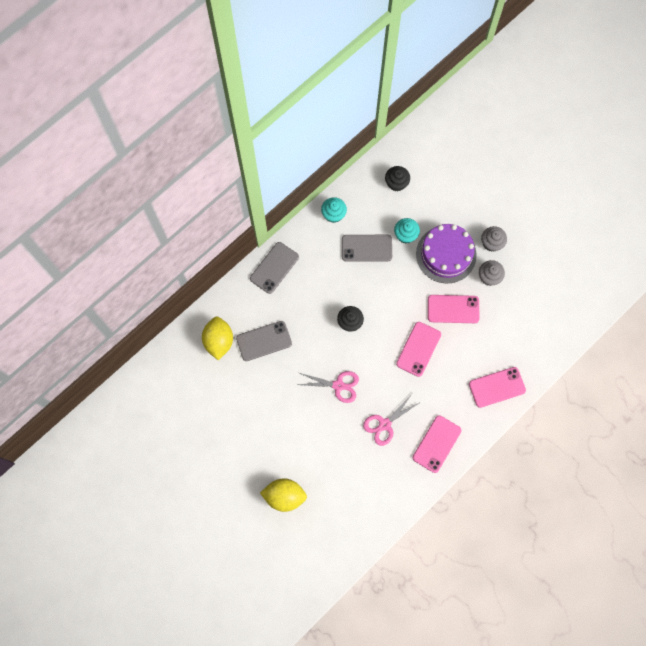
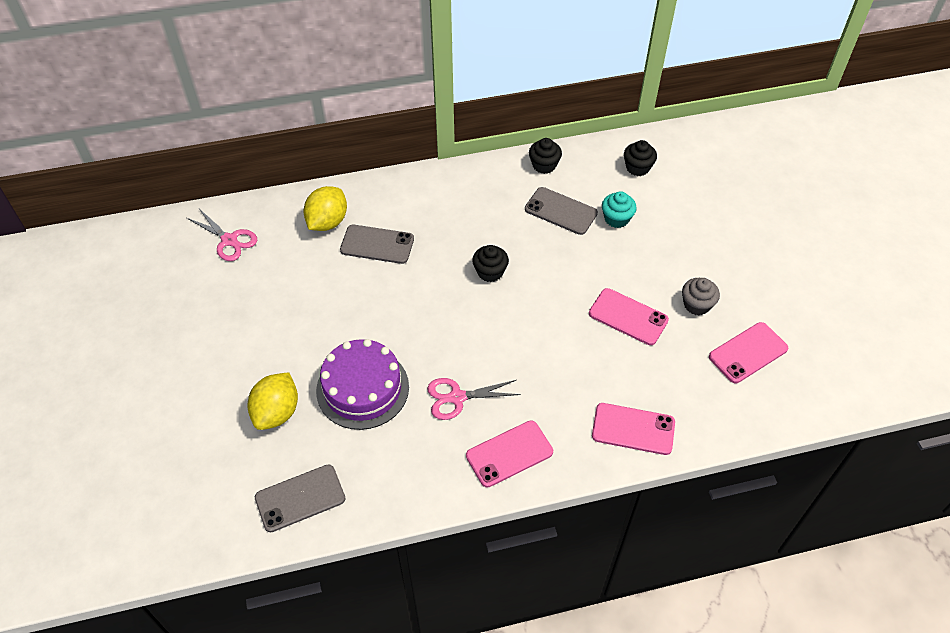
camera: 30 degrees right, 20 degrees down
grey phone [250,242,299,294] -> grey phone moved to [255,464,345,532]
yellow lemon [260,479,307,512] -> yellow lemon turned 75 degrees clockwise [247,372,298,430]
pink scissors [297,371,359,403] -> pink scissors moved to [187,209,257,261]
turquoise cupcake [321,197,347,223] -> black cupcake [529,138,562,174]
pink phone [396,322,441,377] -> pink phone moved to [709,322,788,383]
purple cake [416,224,477,283] -> purple cake moved to [316,339,409,430]
grey cupcake [481,226,507,252] -> none

